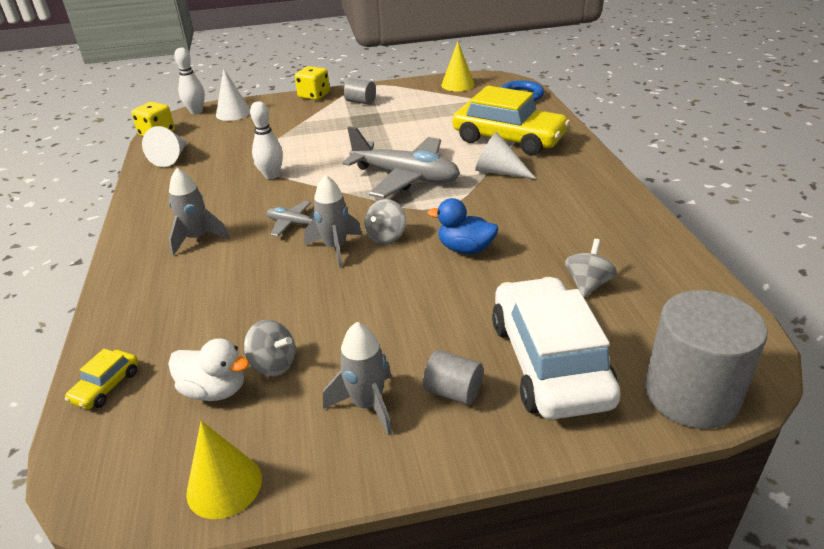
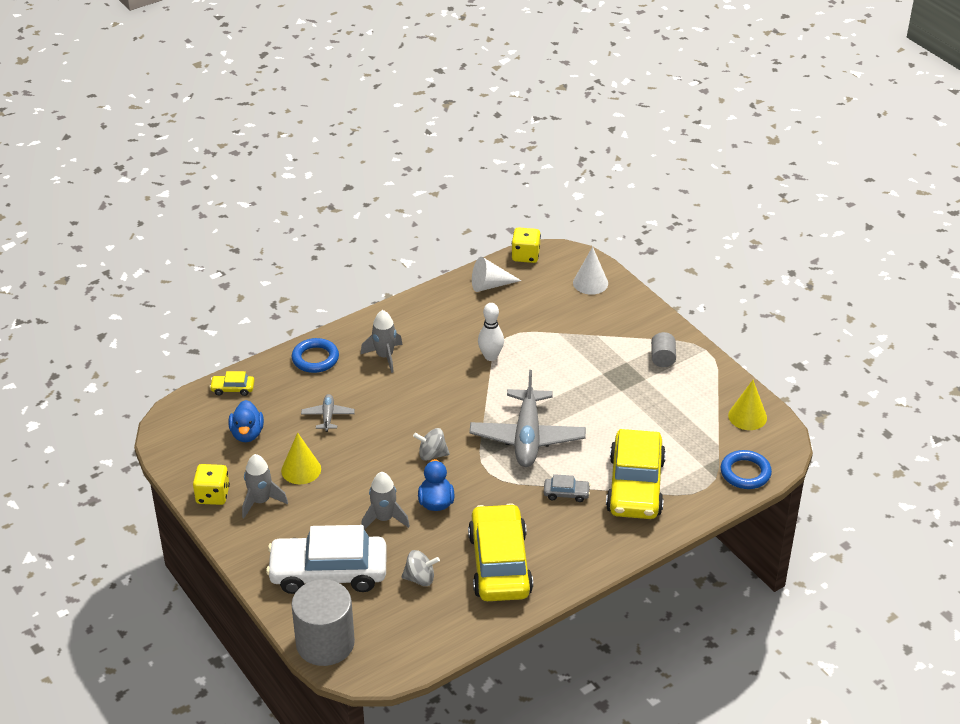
camera: 65 degrees right, 5 degrees up
white duck [168,338,249,401] -> blue duck [228,400,264,442]
white bowling pin [174,48,205,114] -> none
yellow cone [186,421,262,519] -> yellow cone moved to [281,433,321,484]
grey spinning top [244,319,295,376] -> none
grey plane [266,201,314,237] -> grey plane moved to [301,394,355,432]
yellow dice [295,66,330,100] -> yellow dice moved to [193,464,230,505]
grey rocket [304,175,362,268] -> grey rocket moved to [361,472,410,530]
grey cylinder [423,350,483,405] -> none
white cone [475,132,536,179] -> grey car [544,474,591,502]
white car [492,277,621,420] -> white car turned 150 degrees counterclockwise [266,525,387,594]
none -> blue ring [292,338,339,373]
none -> yellow car [468,503,533,601]

